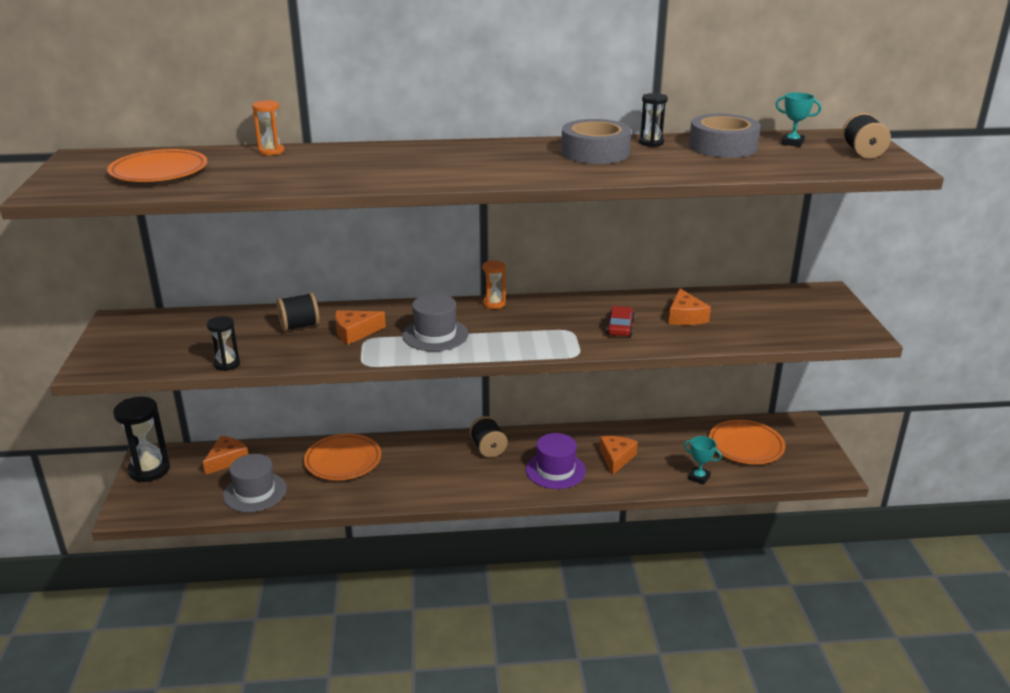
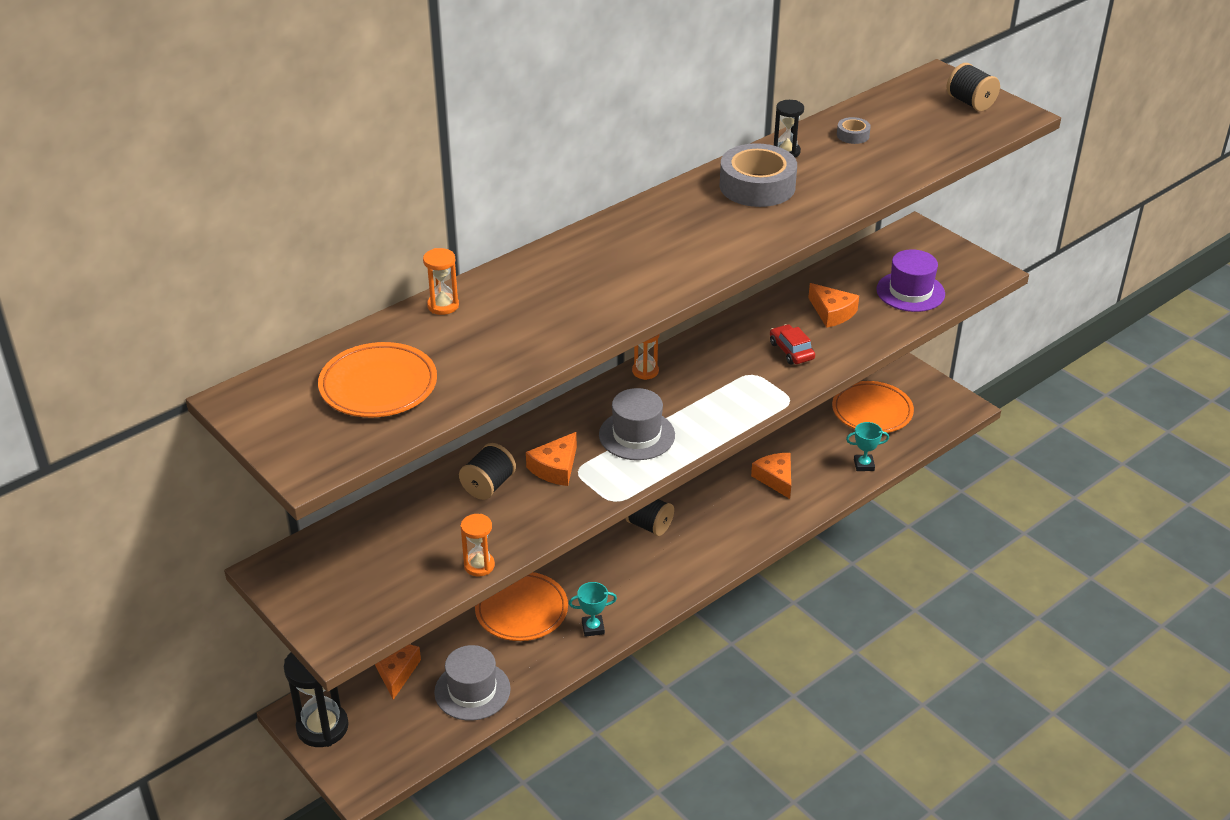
camera: 35 degrees left, 10 degrees up
black hourglass [207,316,240,371] -> orange hourglass [461,514,495,577]
purple hat [526,433,586,489] -> purple hat moved to [876,250,945,312]
grey tape [689,114,761,158] -> grey tape [837,117,871,144], size x0.45
turquoise trophy [775,92,822,147] -> turquoise trophy moved to [569,582,617,637]

